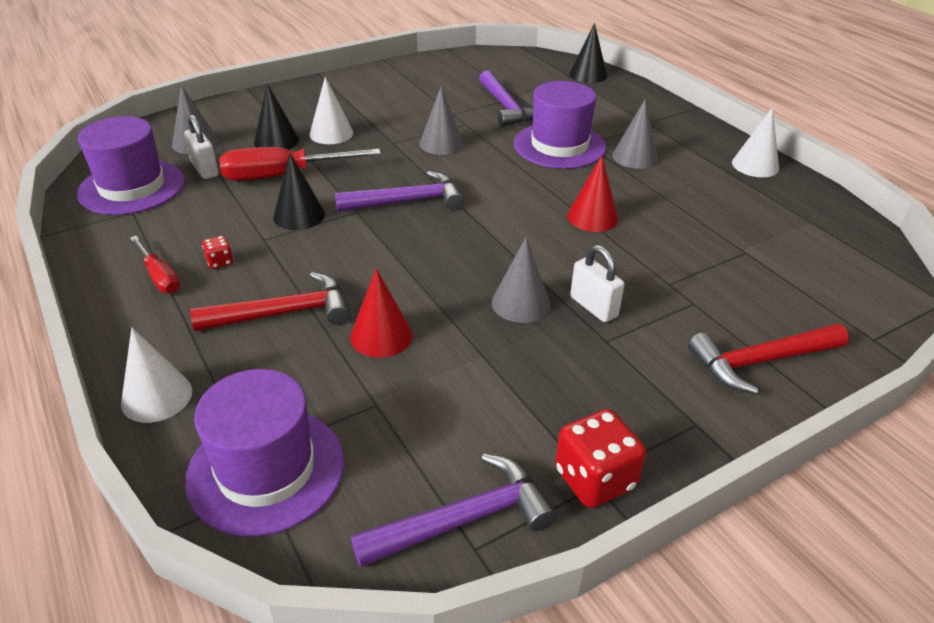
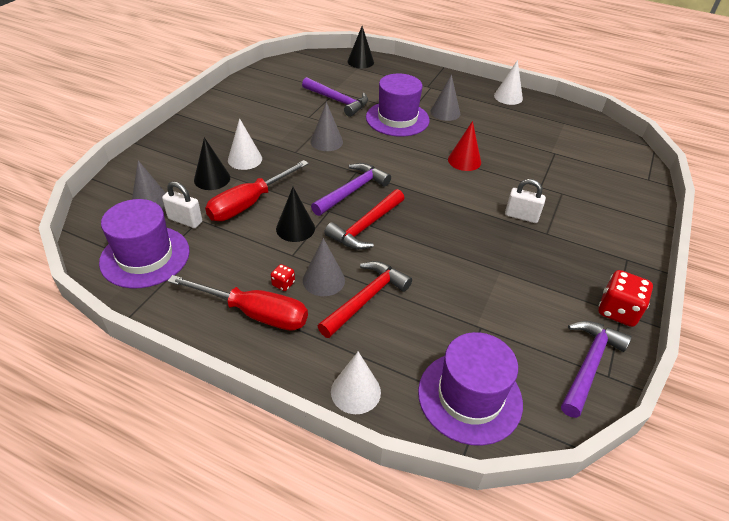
camera: 35 degrees left, 5 degrees up
red screwdriver [130,236,180,293] -> red screwdriver [168,275,308,331], size x1.76
red cone [350,268,413,358] -> none
grey cone [492,237,550,323] -> grey cone moved to [303,238,345,296]
red hammer [688,324,849,394] -> red hammer moved to [324,189,404,250]

